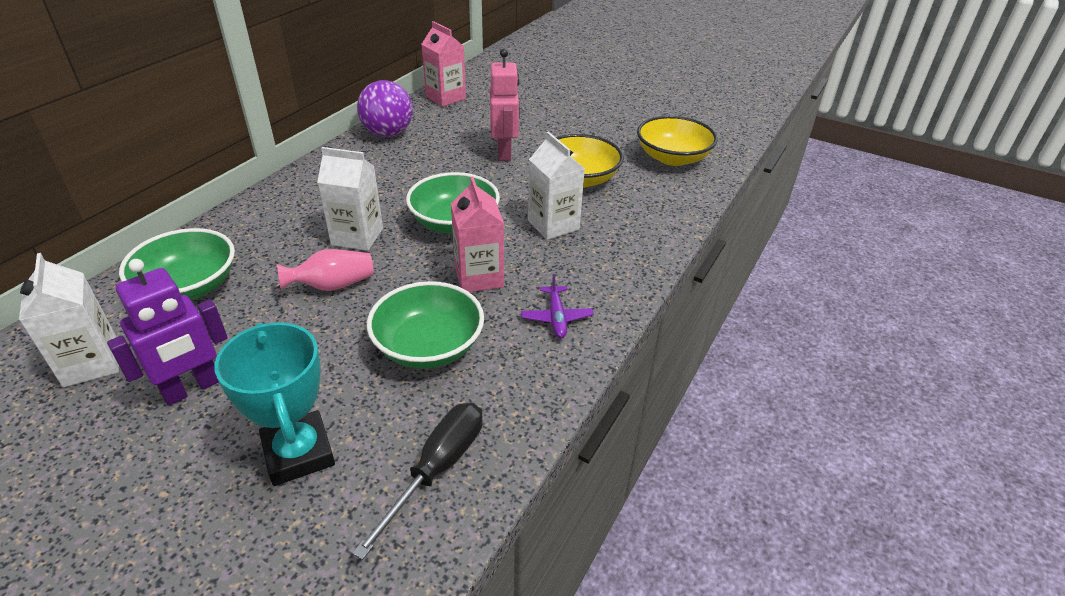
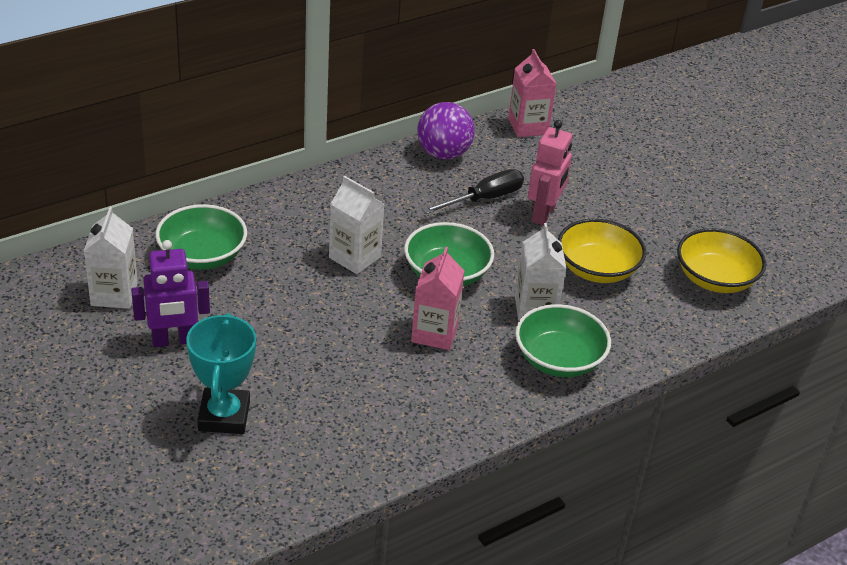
camera: 25 degrees right, 0 degrees up
pink vase [277,249,374,291] -> none
black screwdriver [352,403,483,560] -> black screwdriver moved to [422,169,524,214]
green bowl [367,281,484,369] -> green bowl moved to [515,304,611,377]
purple plane [521,274,594,338] -> none

